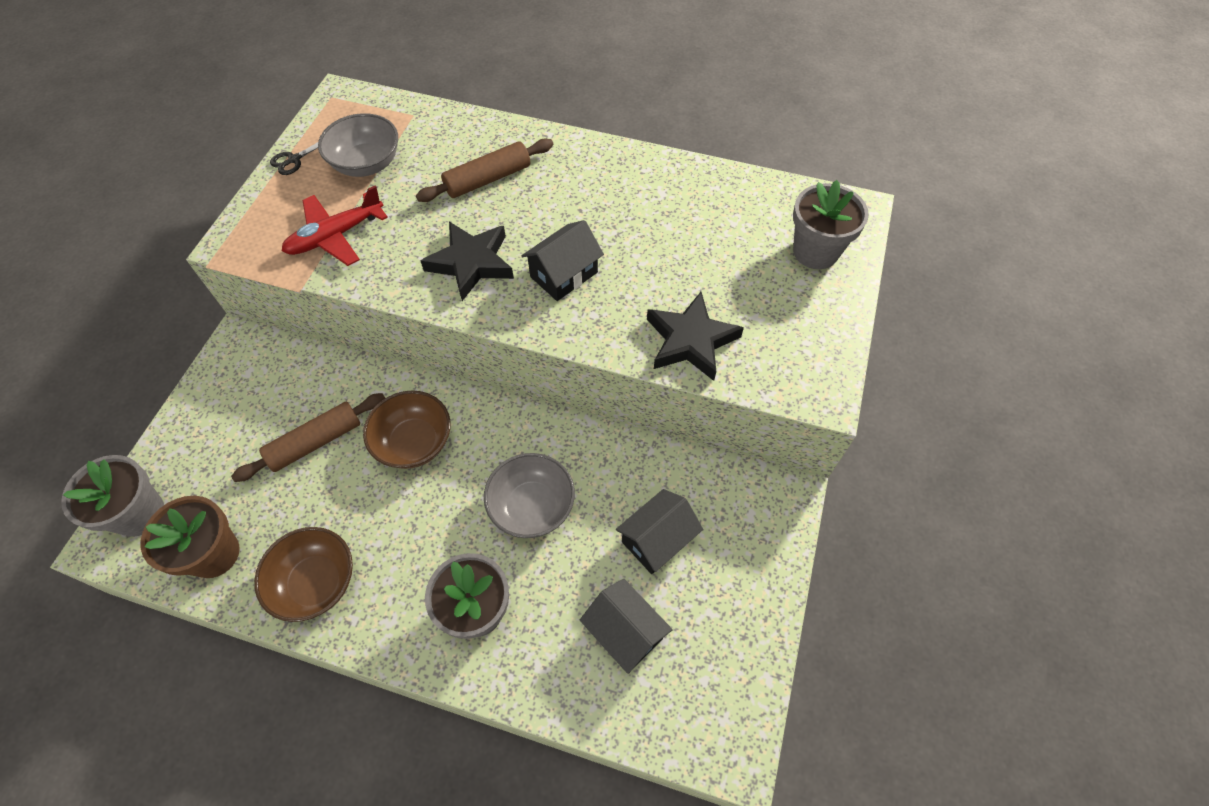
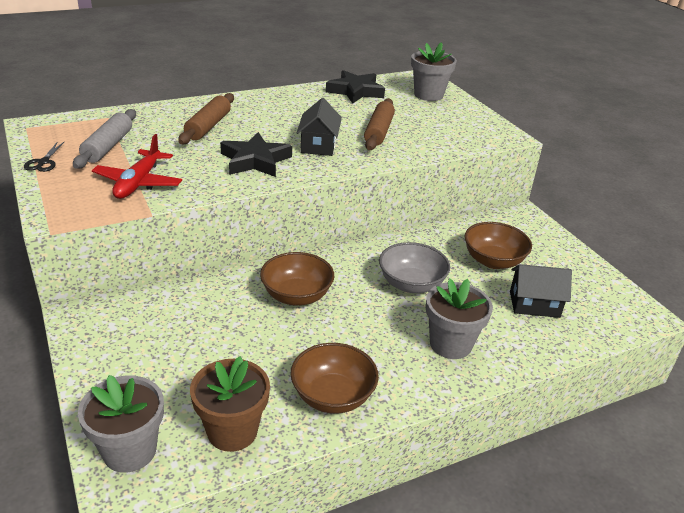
camera: 45 degrees left, 25 degrees down
brown rolling pin [231,393,385,482] -> brown rolling pin moved to [364,98,395,150]
grey bowl [318,113,398,177] -> grey rolling pin [73,109,136,169]
black house [616,489,703,574] -> brown bowl [464,222,532,269]
black star [647,292,744,381] -> black star moved to [326,70,385,104]

